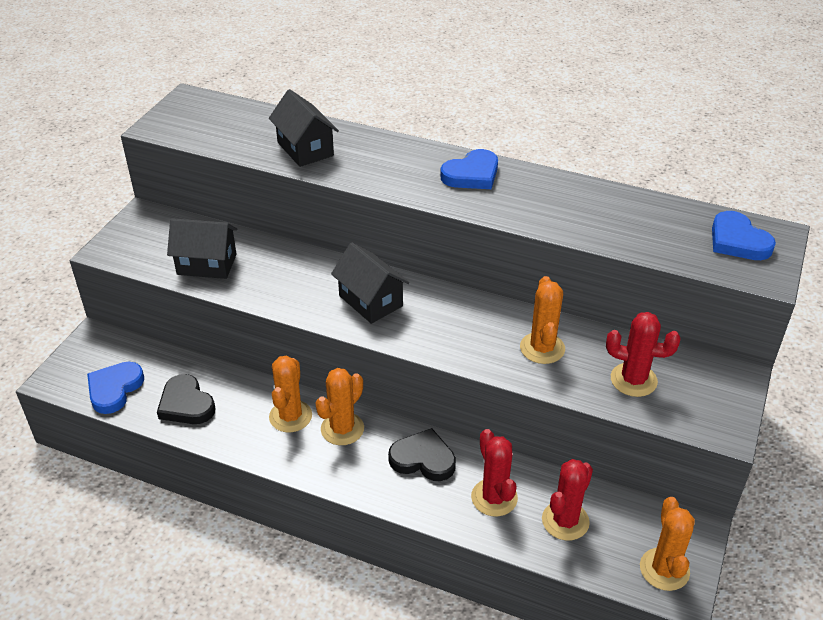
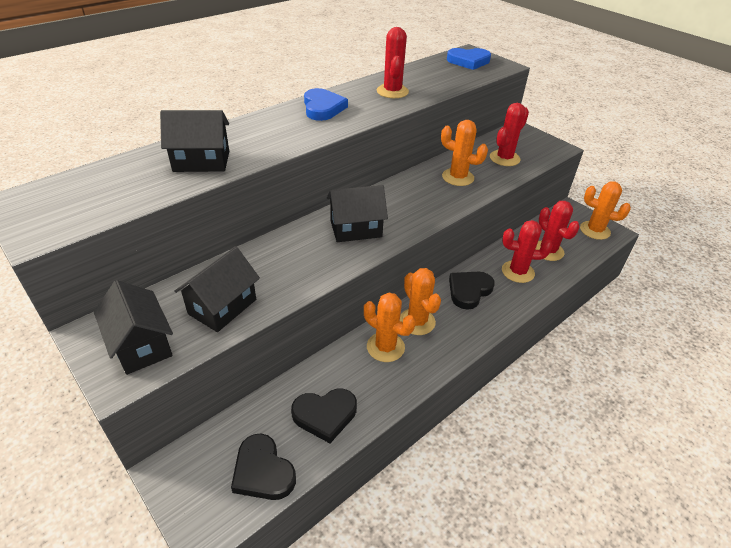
camera: 65 degrees left, 0 degrees up
blue heart [87,362,144,414] -> black heart [231,434,296,500]
none -> black house [94,280,173,375]
none -> red cactus [377,27,409,98]

